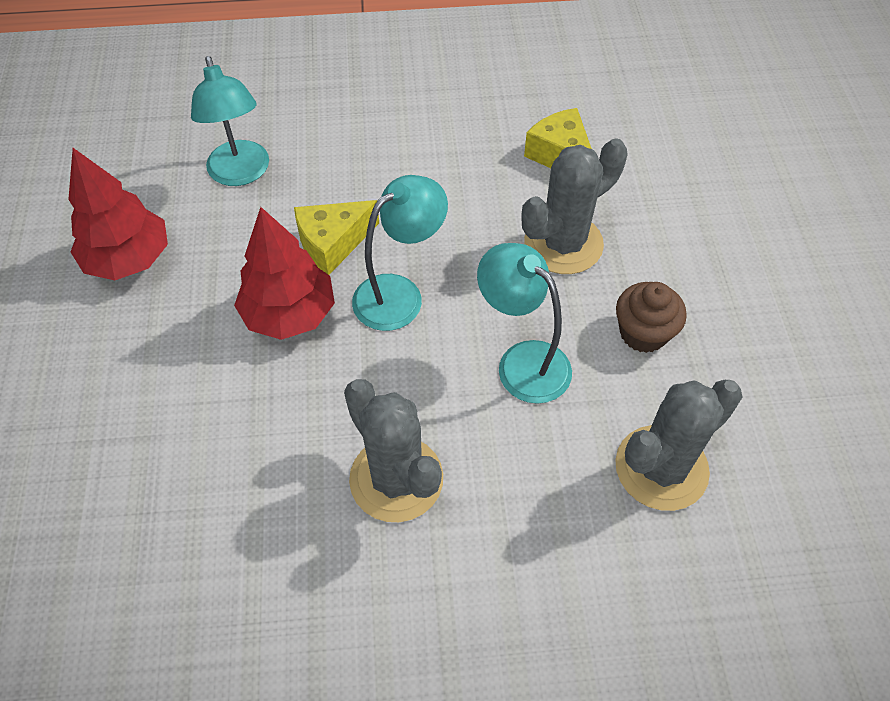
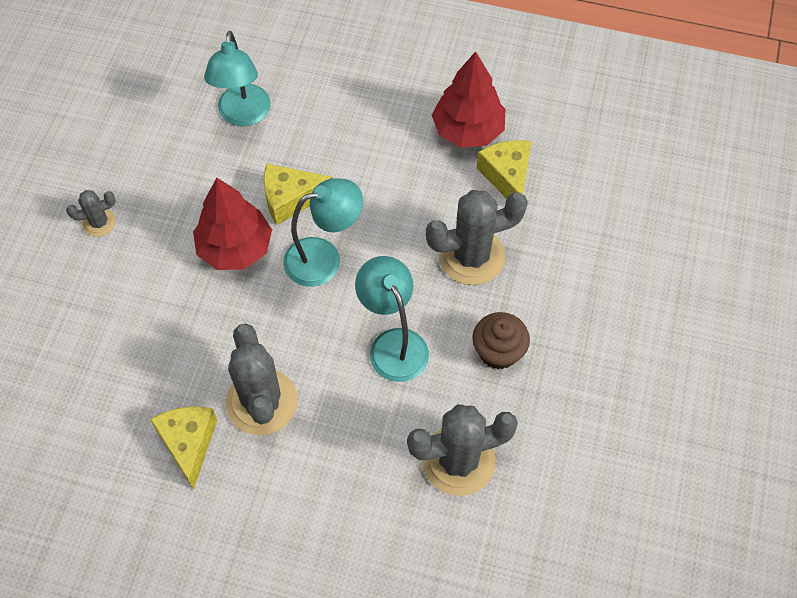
camera: 20 degrees right, 5 degrees up
red tree [68,148,168,280] -> red tree moved to [432,51,505,148]
none -> grey cactus [66,190,116,237]
none -> yellow cheese [150,407,217,490]

